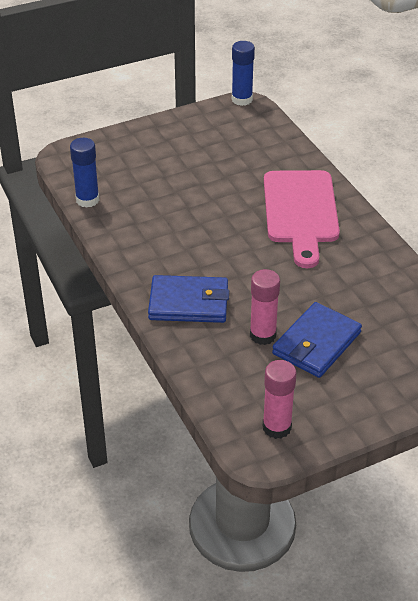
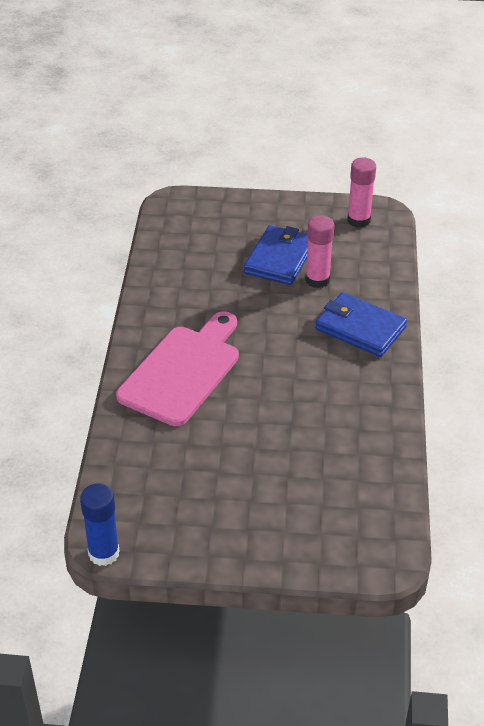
camera: 150 degrees left, 0 degrees up
blue glue stick [70,138,99,208] -> none
blue wallet [272,302,362,378] -> blue wallet turned 45 degrees counterclockwise [244,225,308,285]

